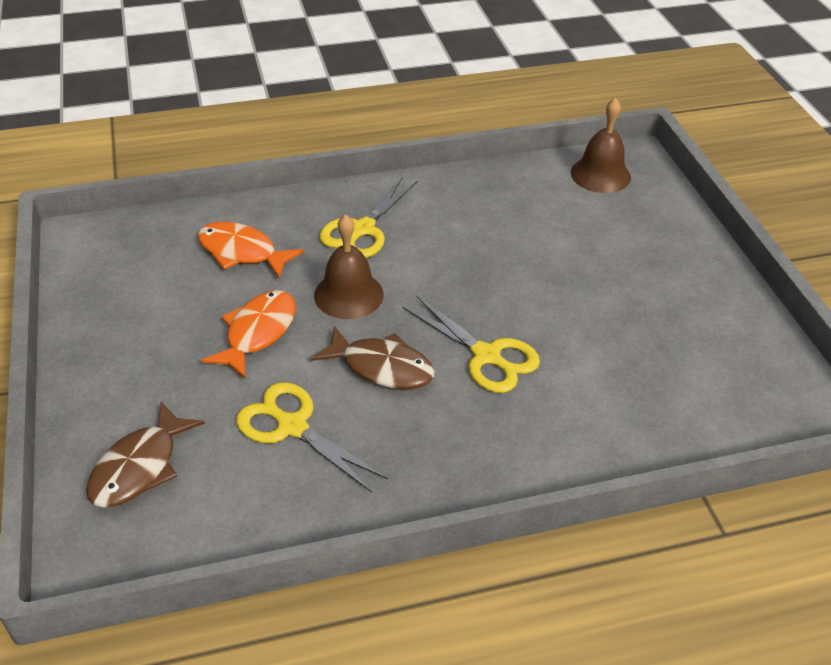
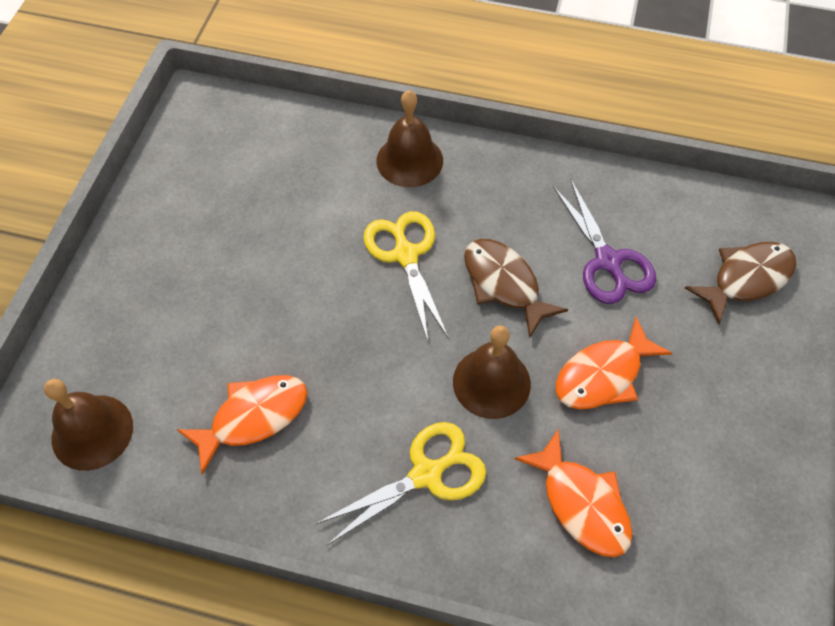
camera: 150 degrees left, 15 degrees up
yellow scissors [236,382,388,493] -> purple scissors [553,180,656,304]
none -> orange fish [177,375,307,474]
none -> brown bell [376,90,443,187]

